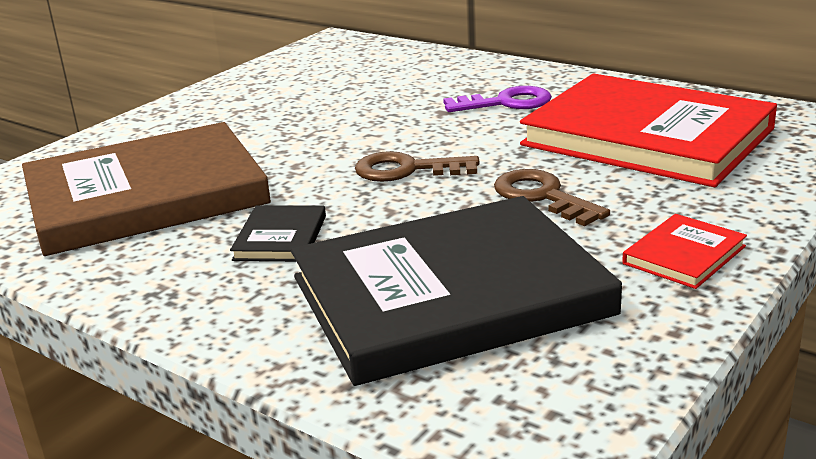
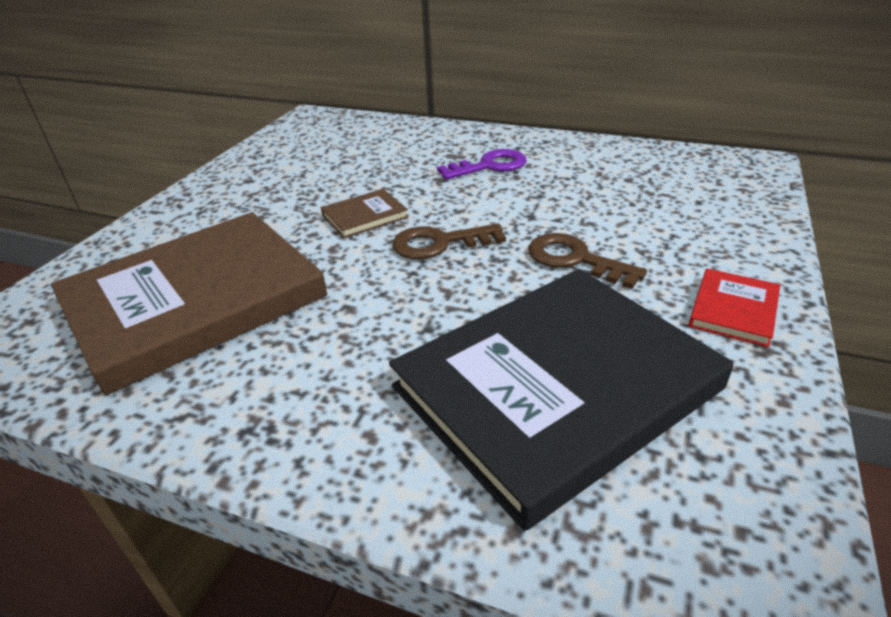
camera: 15 degrees left, 10 degrees up
black book [230,205,326,262] -> none
red book [520,73,777,187] -> none
none -> brown book [321,189,409,238]

